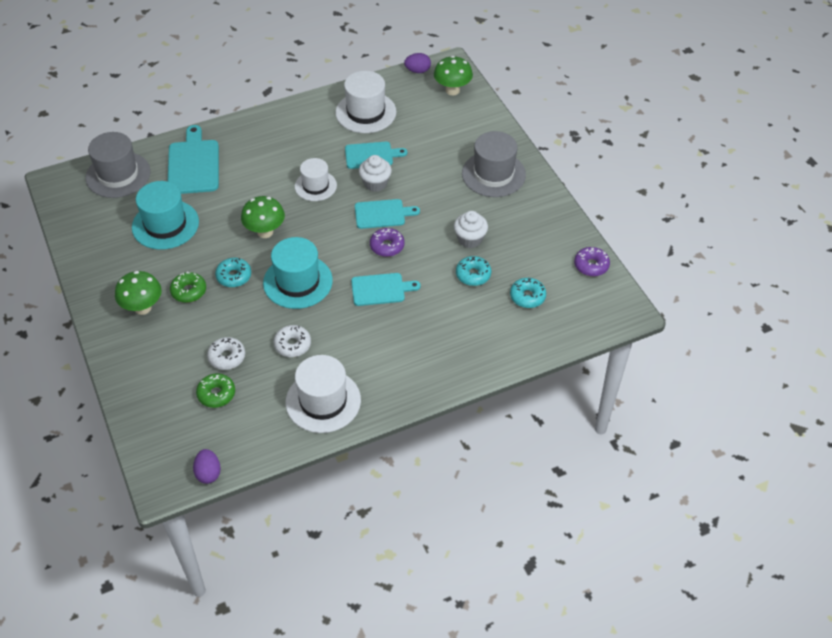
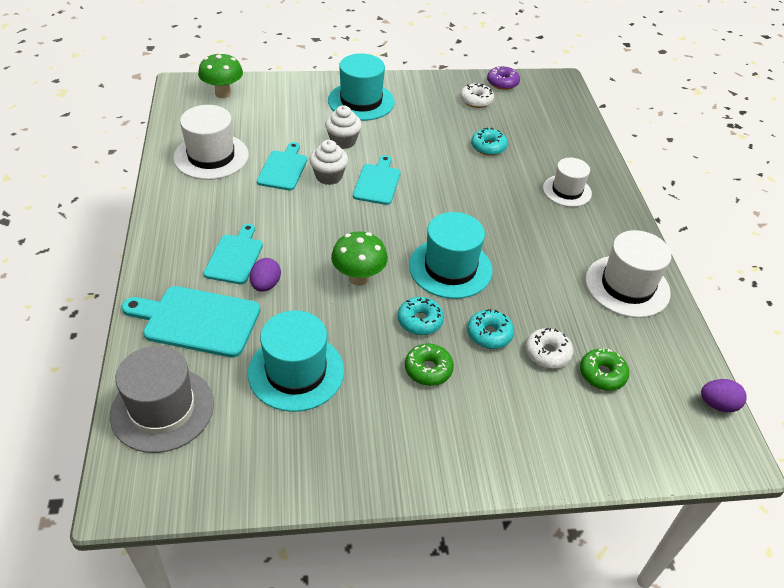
camera: 75 degrees left, 5 degrees down
green mushroom [115,271,162,315] -> none
white donut [274,325,311,357] -> white donut moved to [460,83,494,108]
white hat [295,158,337,201] -> white hat moved to [543,158,592,207]
turquoise cutting board [351,273,420,306] -> turquoise cutting board moved to [204,224,263,284]
purple donut [370,228,405,257] -> none
purple egg [404,53,431,73] -> purple egg moved to [250,258,281,292]
white cupcake [454,211,488,248] -> white cupcake moved to [325,105,362,149]
grey hat [462,131,526,197] -> turquoise hat [328,53,395,121]
turquoise donut [510,278,546,308] -> turquoise donut moved to [467,309,514,349]

